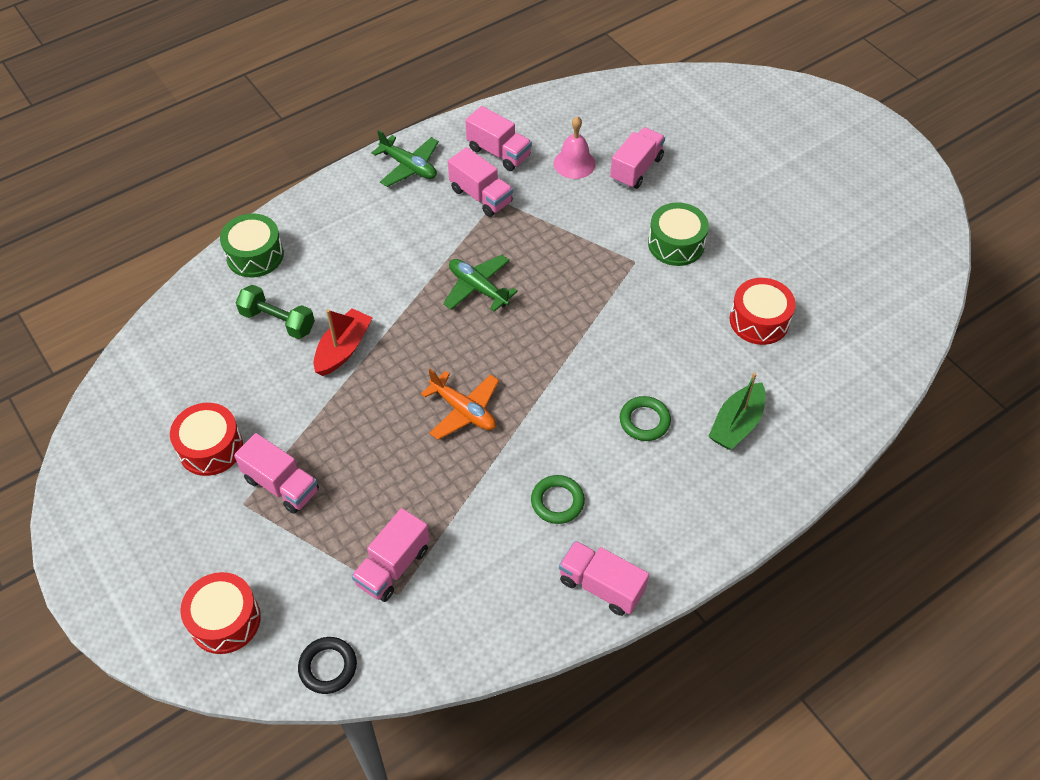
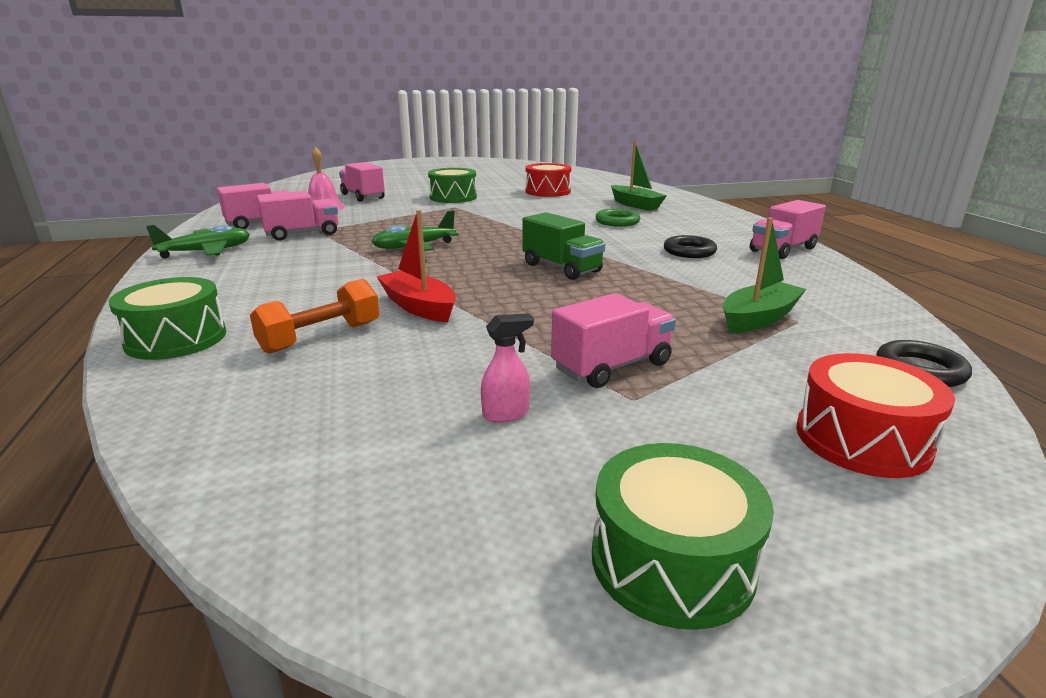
camera: 70 degrees left, 30 degrees down
red drum [170,403,243,476] -> pink spray bottle [481,313,534,423]
green dumbbell [235,285,315,339] -> orange dumbbell [250,279,380,354]
pink truck [352,508,430,602] -> green boat [723,218,806,333]
orange plane [421,369,499,440] -> green truck [522,212,605,280]
green ring [531,475,585,524] -> black ring [664,235,717,258]
none -> green drum [592,443,774,630]

